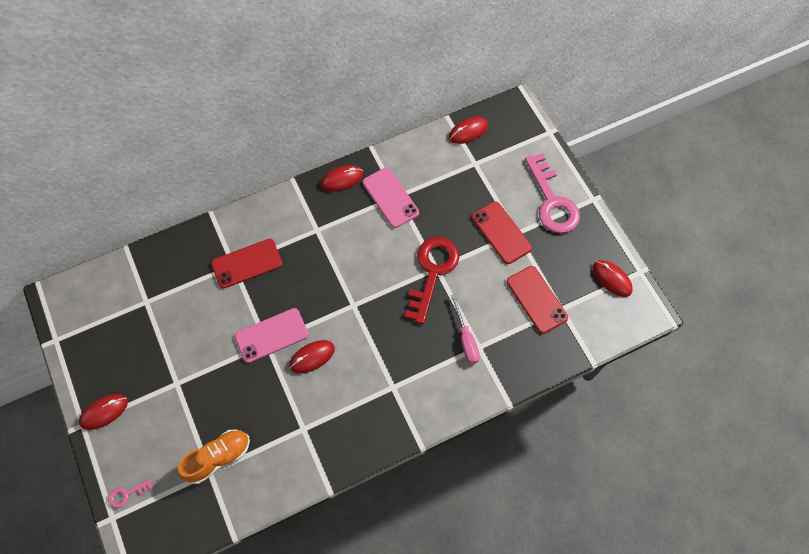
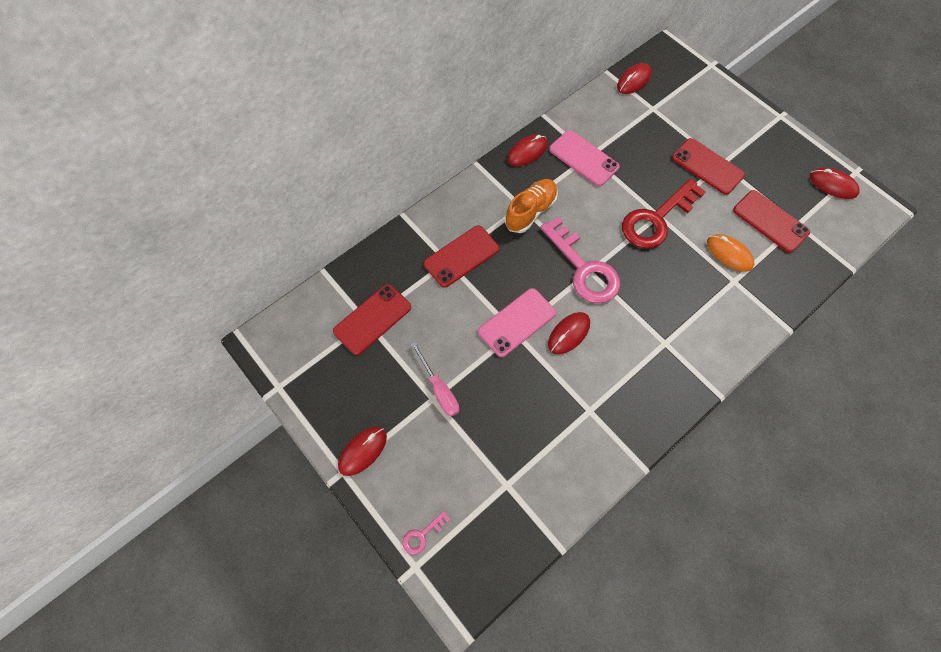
camera: 15 degrees left, 0 degrees up
orange shoe [178,430,250,484] -> orange shoe moved to [505,179,558,233]
red key [405,237,459,324] -> red key turned 135 degrees counterclockwise [622,179,706,249]
pink screwdriver [451,294,480,364] -> pink screwdriver moved to [411,342,459,417]
pink key [525,153,580,233] -> pink key moved to [540,217,620,303]
none -> red phone [333,284,411,355]
none -> orange mouse [707,234,754,272]

